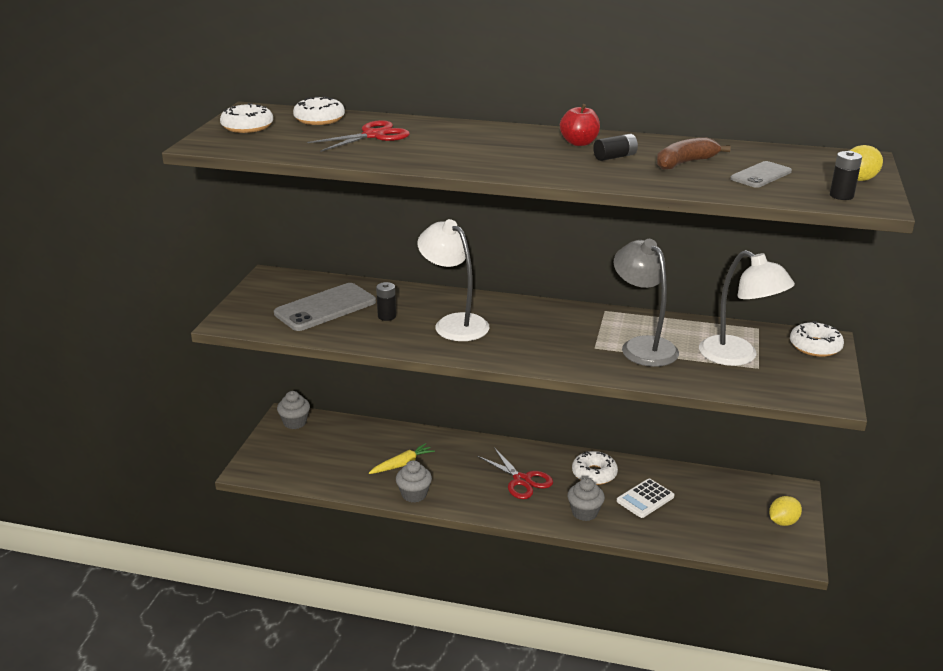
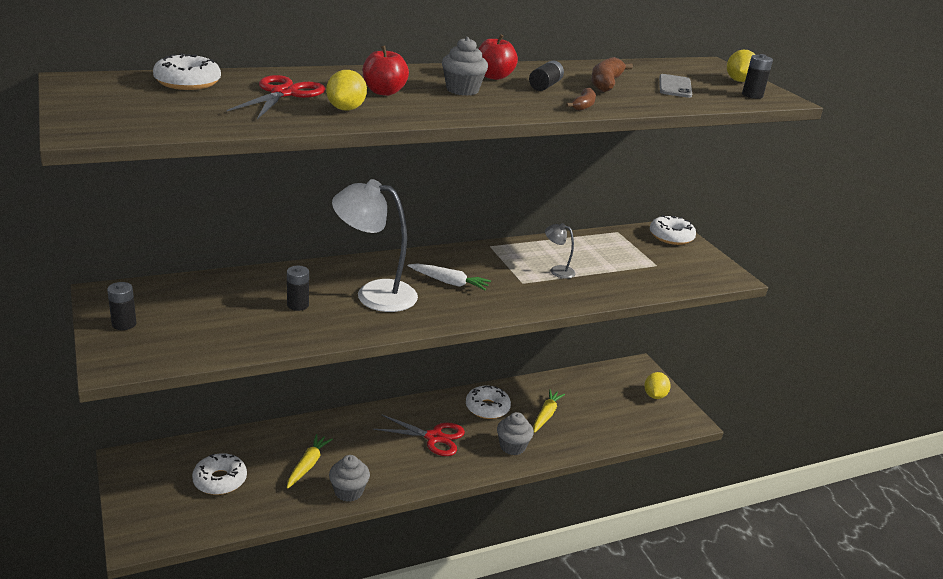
camera: 40 degrees left, 0 degrees up
white donut [220,103,273,133] -> white donut moved to [192,453,247,495]
grey phone [274,283,376,331] -> none
grey cupcake [277,391,310,429] -> grey cupcake moved to [442,37,488,96]
grey lamp [614,239,679,367] -> grey lamp [545,223,576,279], size x0.46
white calculator [617,479,675,518] -> yellow carrot [533,389,565,433]
white lamp [699,250,795,366] -> none
none -> black battery [107,282,137,330]
none -> yellow lemon [326,70,367,111]
none -> red apple [363,46,409,96]
none -> white carrot [408,263,491,290]
none -> brown banana [566,88,596,111]

